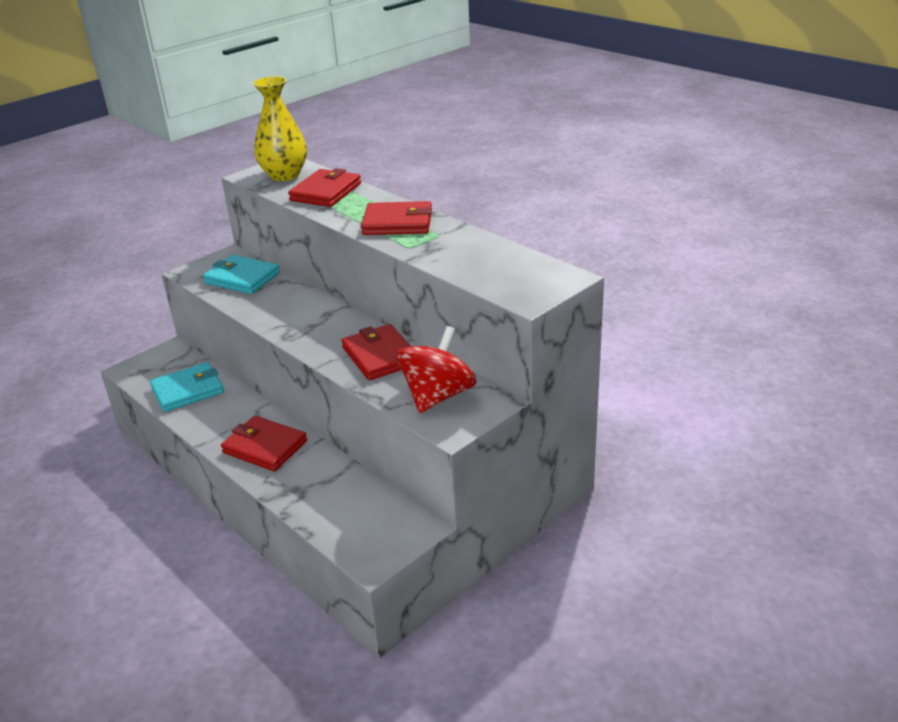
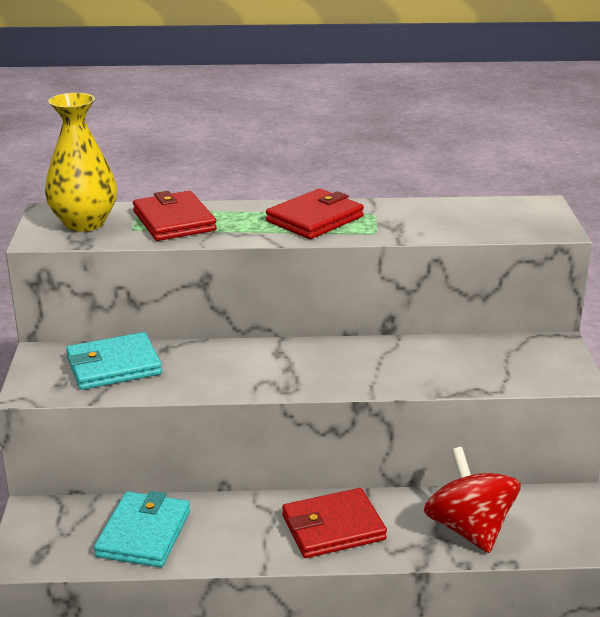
camera: 50 degrees left, 5 degrees down
red wallet [341,324,411,380] -> none
red spinning top [396,326,477,413] -> red spinning top moved to [424,447,521,553]

